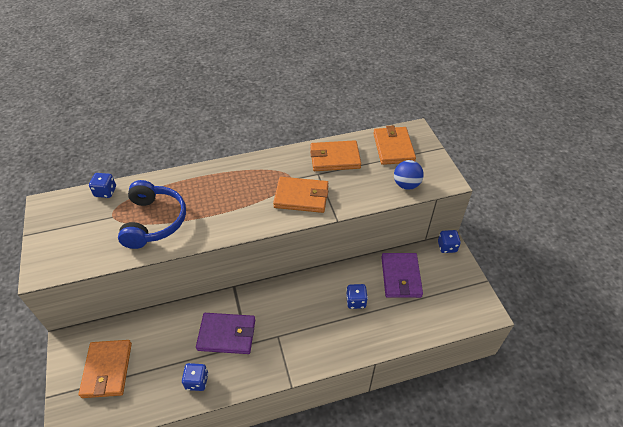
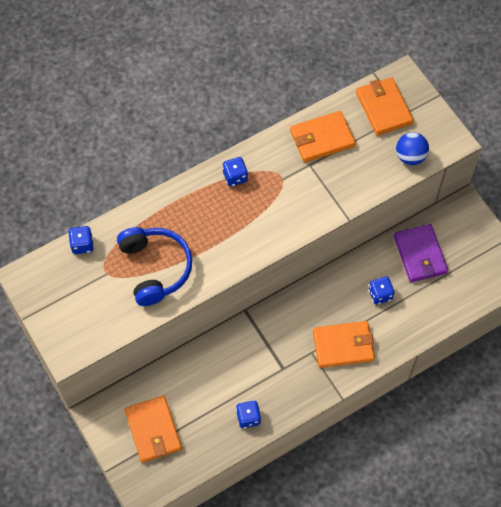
camera: 15 degrees left, 15 degrees up
purple wallet [196,313,255,354] -> none
orange wallet [273,177,328,213] -> orange wallet moved to [313,321,375,368]
blue dice [438,230,461,253] -> blue dice moved to [222,157,248,187]

